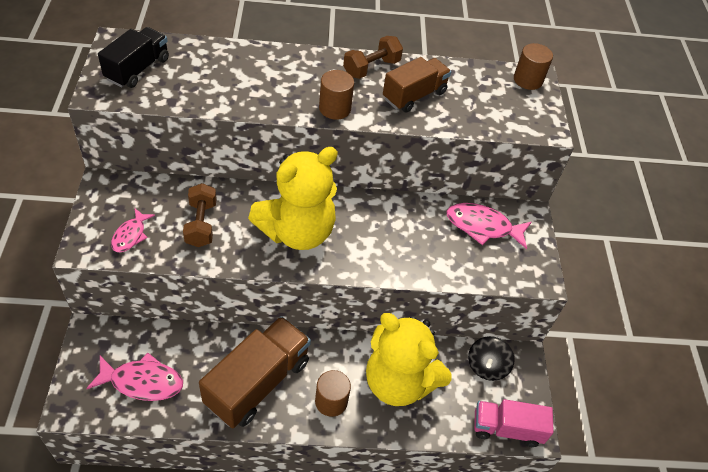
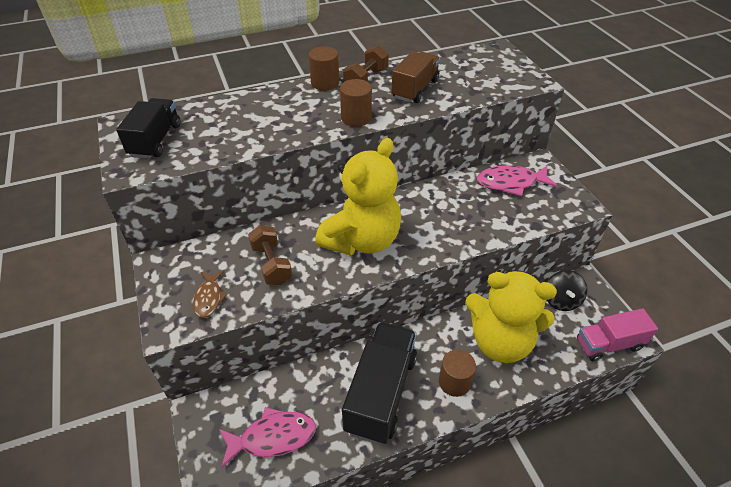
camera: 15 degrees left, 5 degrees down
pink fish [111,208,155,252] -> brown fish [193,271,228,318]
brown truck [199,316,311,429] -> black truck [342,322,417,444]
brown cylinder [514,43,553,90] -> brown cylinder moved to [309,46,339,91]

